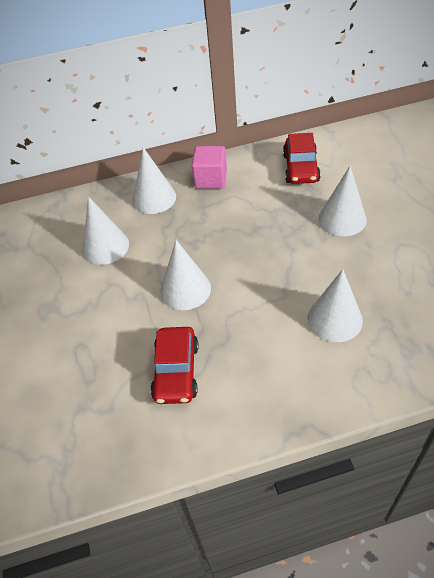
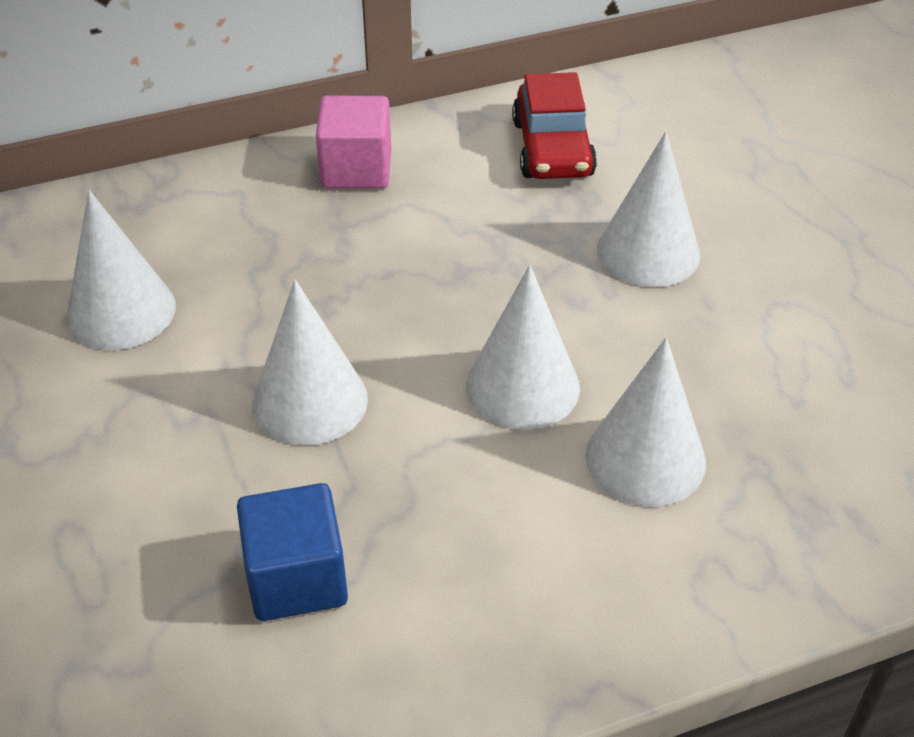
camera: 10 degrees left, 5 degrees down
white cone [133,147,176,214] -> white cone moved to [466,265,580,430]
red car [151,327,199,404] -> blue cube [237,483,348,621]

